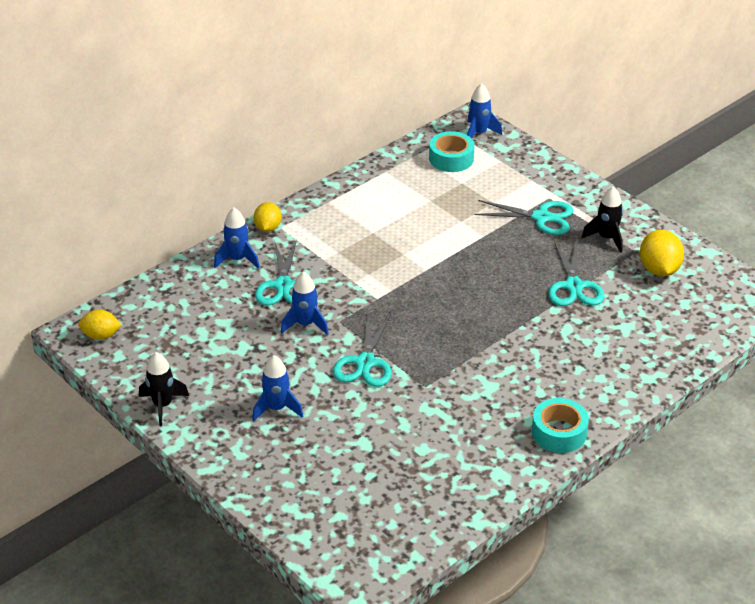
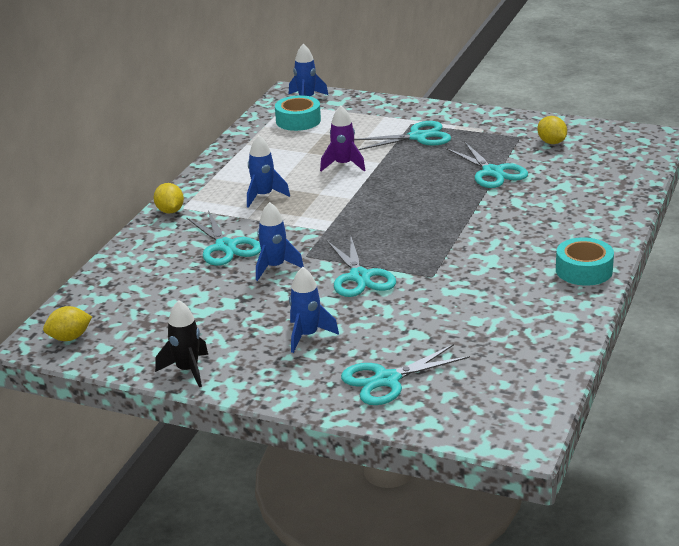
camera: 25 degrees left, 10 degrees down
blue rocket [214,208,260,269] -> blue rocket moved to [247,135,290,208]
black rocket [581,186,623,253] -> none
yellow lemon [640,230,684,276] -> yellow lemon [537,116,567,144], size x0.66
none -> purple rocket [320,105,365,171]
none -> turquoise scissors [341,344,470,405]

